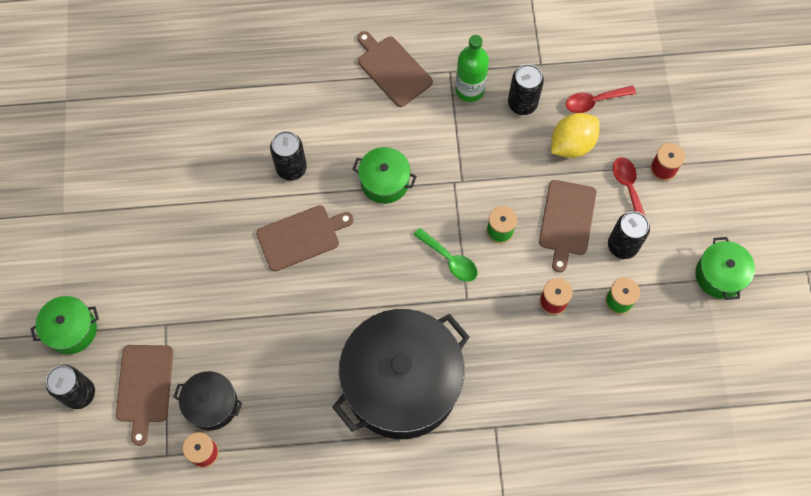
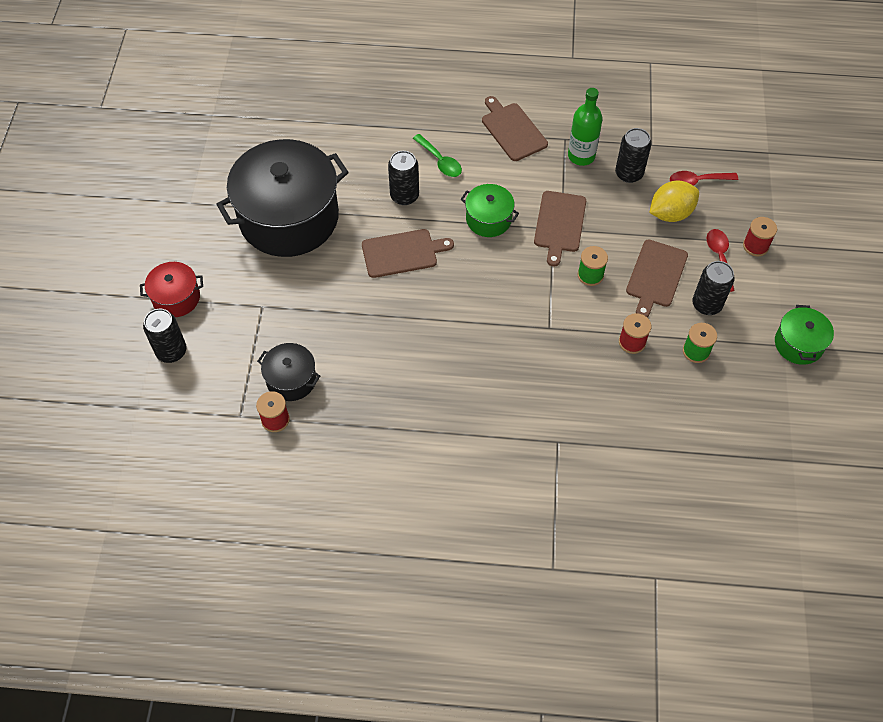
camera: 10 degrees right, 10 degrees down
green pot [30,296,99,354] -> red pot [140,262,203,317]
brown cutting board [116,345,173,446] -> brown cutting board moved to [534,191,586,266]
black pot [332,309,470,439] -> black pot moved to [216,139,349,257]
green spoon [414,228,478,282] -> green spoon moved to [413,134,462,177]

